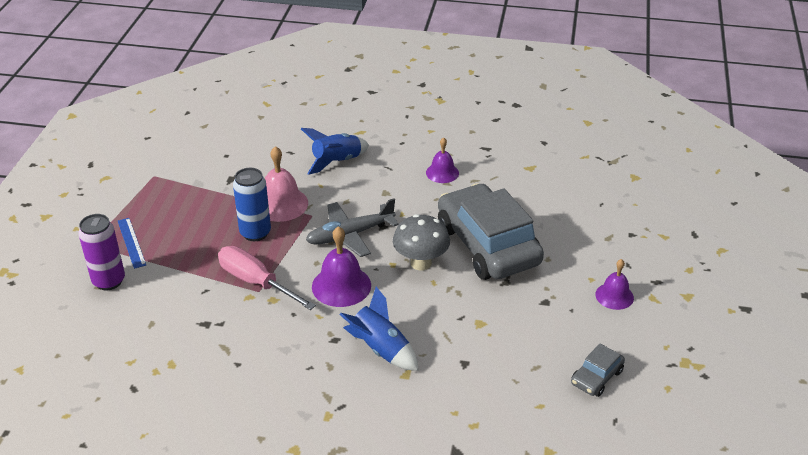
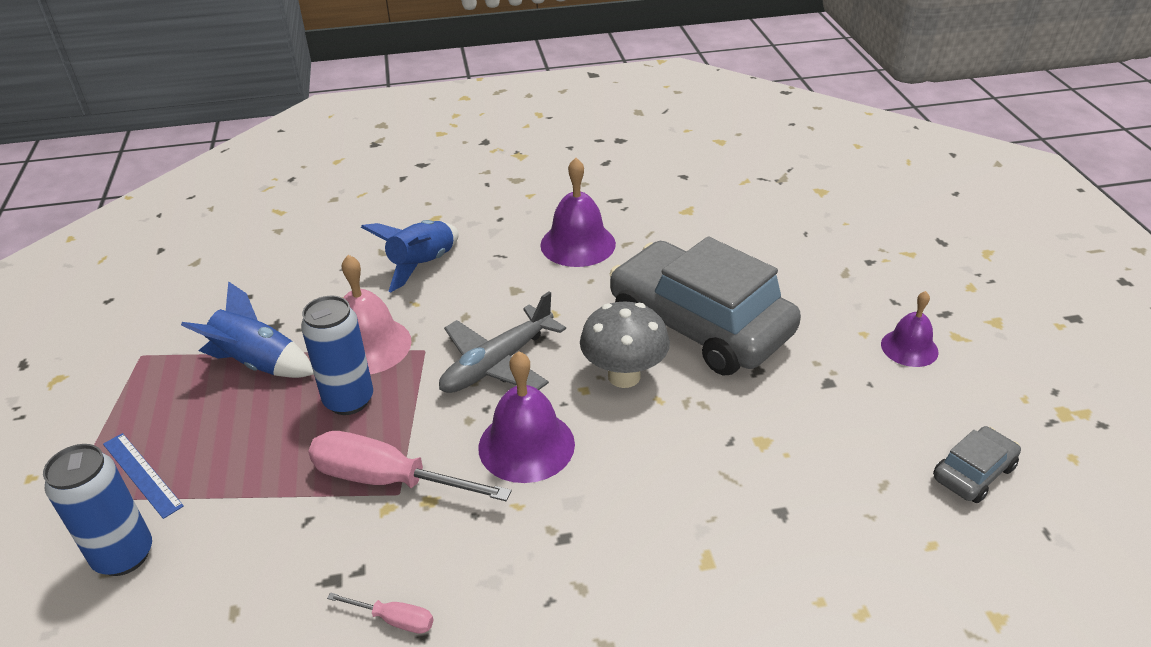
camera: 20 degrees left, 0 degrees up
purple can [78,214,125,290] -> blue can [43,444,152,576]
blue rocket [339,287,419,371] -> blue rocket moved to [181,281,314,378]
purple bell [426,137,459,183] -> purple bell [540,158,616,267], size x1.58
grey car [571,343,625,397] -> grey car turned 150 degrees counterclockwise [933,426,1021,503]
none -> pink screwdriver [327,592,434,634]

